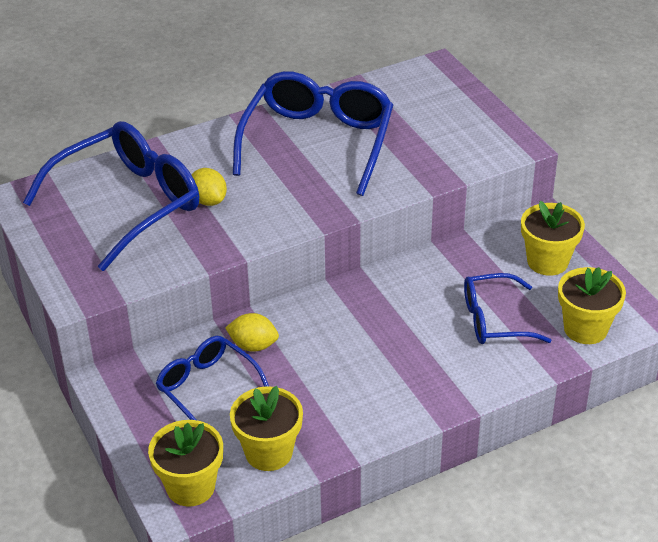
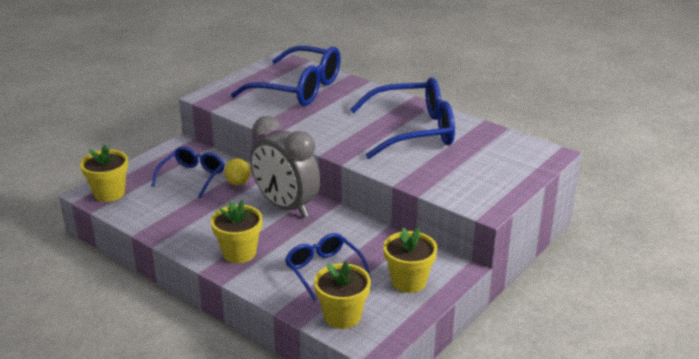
camera: 65 degrees right, 10 degrees down
yellow lemon [192,168,227,206] -> none
yellow flower pot [230,386,303,471] -> yellow flower pot moved to [211,200,262,263]
none -> grey clock [250,116,320,218]

